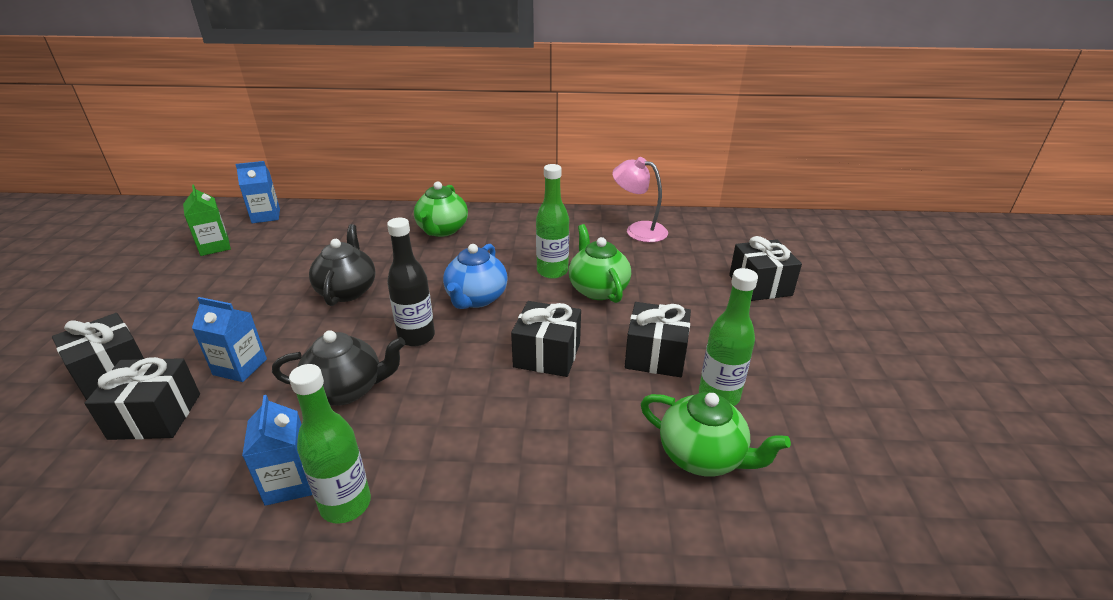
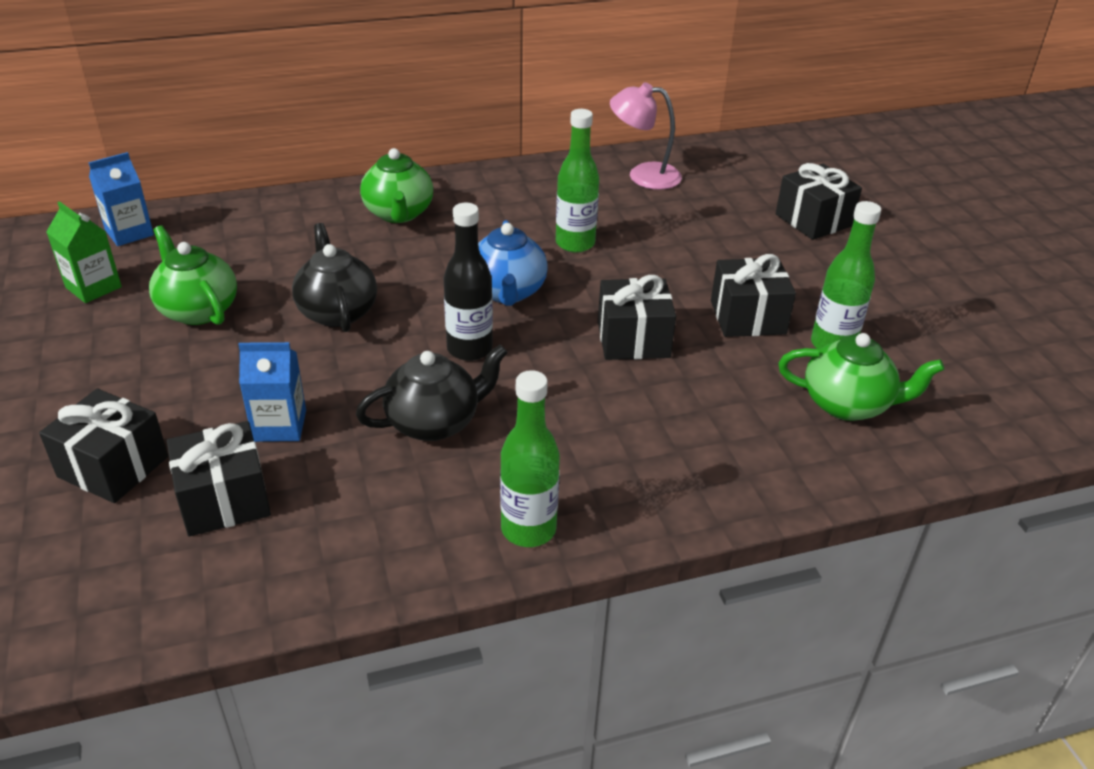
camera: 20 degrees left, 5 degrees up
blue carton [242,395,312,506] -> none
green teapot [569,224,631,303] -> green teapot moved to [149,226,237,325]

